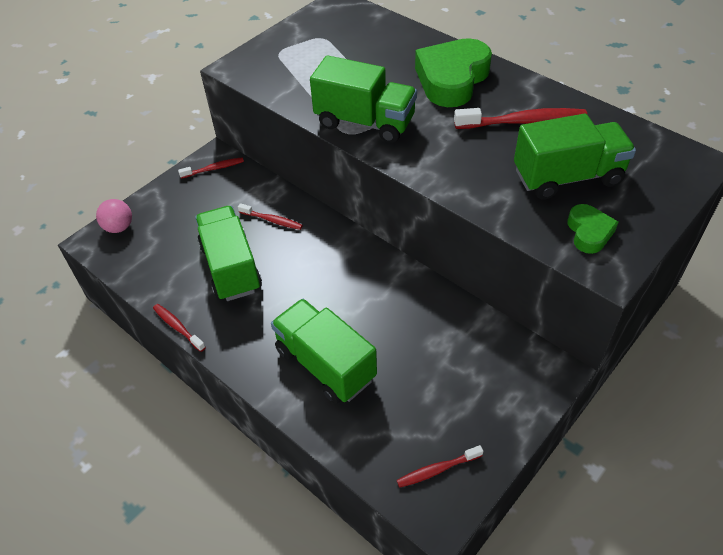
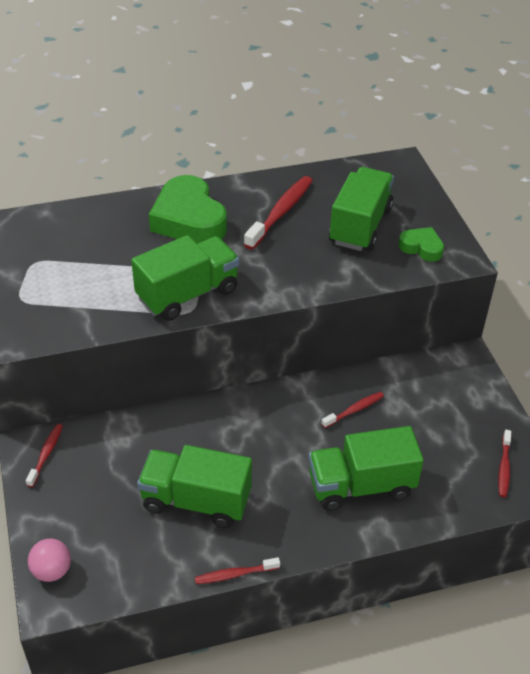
camera: 60 degrees left, 5 degrees down
red toothbrush [238,203,303,230] -> red toothbrush moved to [321,392,384,428]

